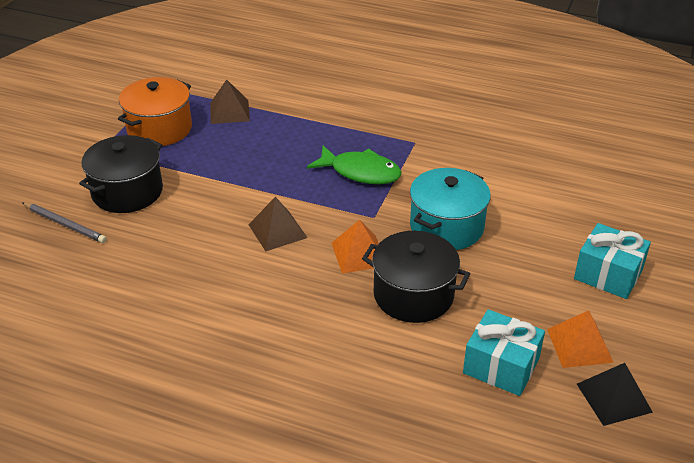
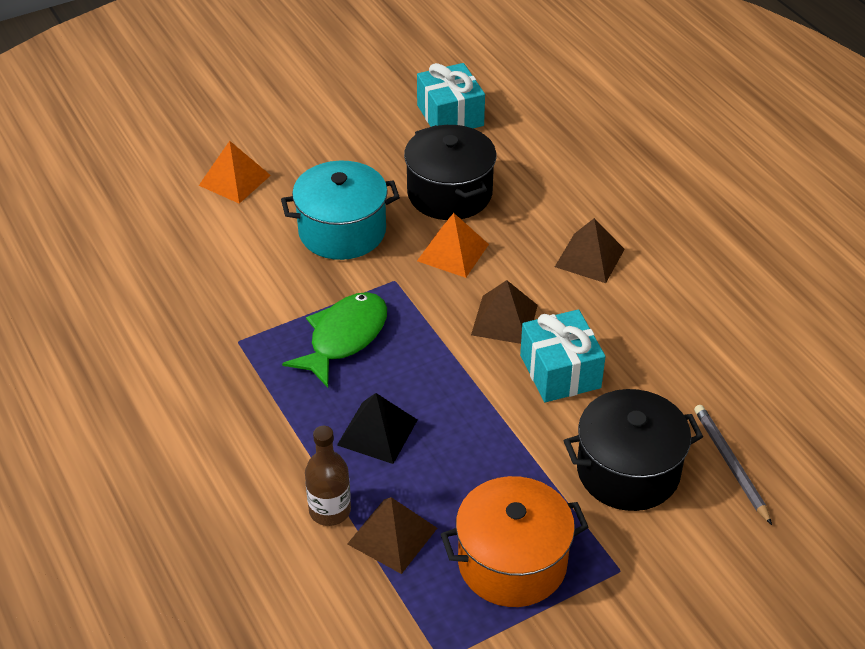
camera: 140 degrees left, 5 degrees up
green fish [307,145,402,184] -> green fish turned 60 degrees clockwise [282,292,387,387]
orange pyramid [547,310,614,368] -> orange pyramid moved to [199,141,271,204]
turquoise gift [574,223,651,299] -> turquoise gift moved to [520,309,606,402]
black pyramid [577,363,653,426] -> black pyramid moved to [337,393,417,464]
none -> brown bottle [305,426,351,526]
none -> brown pyramid [555,218,625,283]

